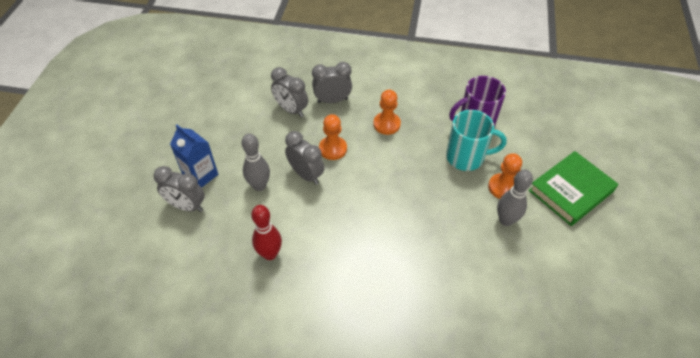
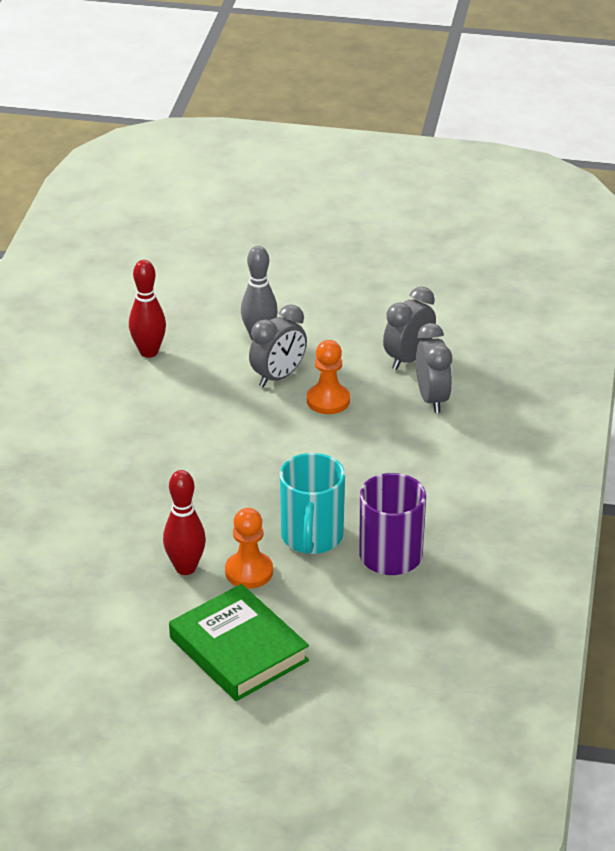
camera: 90 degrees right, 15 degrees down
grey clock [153,166,205,212] -> none
blue carton [170,125,218,188] -> none
orange pawn [373,90,401,135] -> none
grey bowling pin [497,170,533,226] -> red bowling pin [163,470,206,575]

